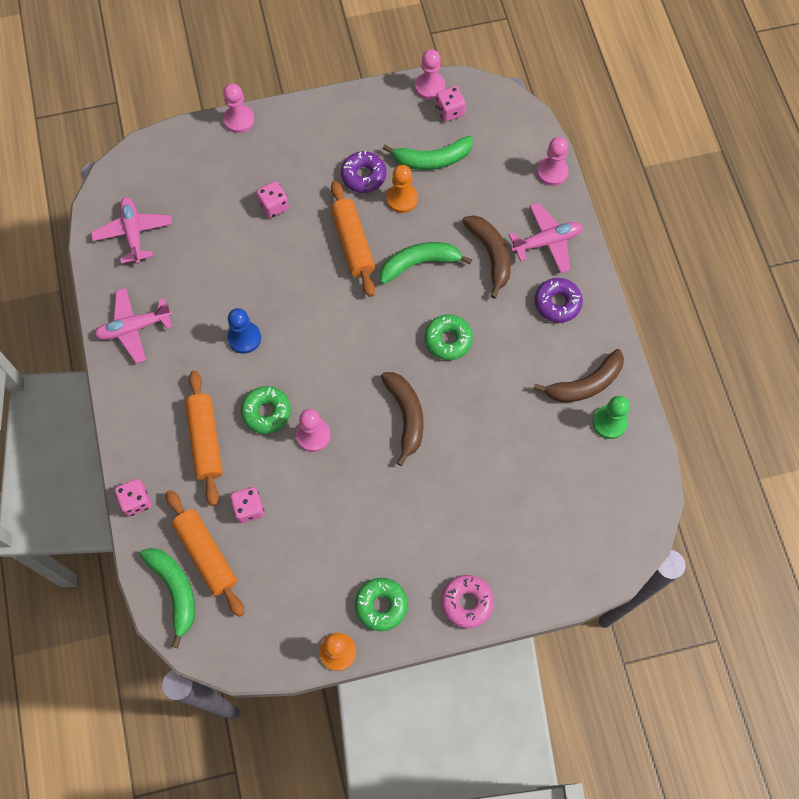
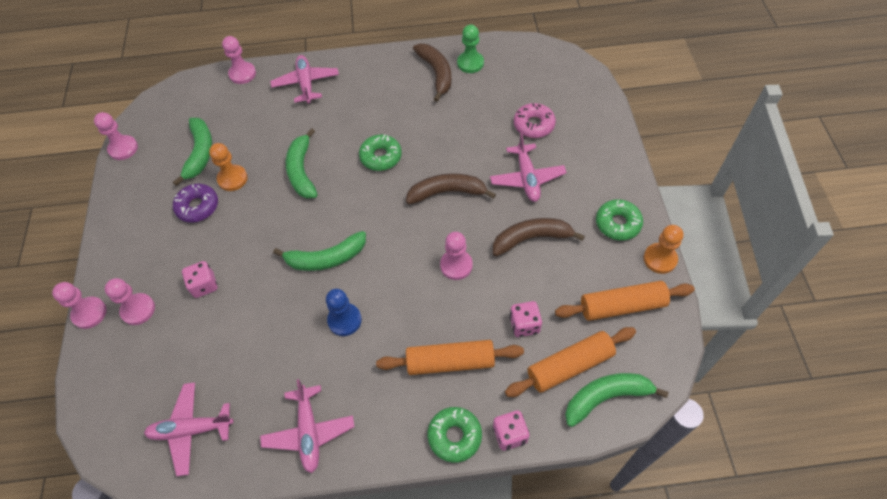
camera: 80 degrees left, 10 degrees down
green donut [241,386,291,434] -> green donut moved to [427,407,482,463]
orange rolling pin [330,181,375,297] -> orange rolling pin moved to [555,281,695,321]
pink dice [436,86,466,122] -> none
pink donut [441,575,494,628] -> pink donut moved to [514,103,556,138]
brown banana [462,215,511,299] -> brown banana moved to [493,218,585,256]
purple donut [535,278,583,323] -> none
none -> pink pawn [104,278,155,325]
none -> green banana [273,231,366,271]
none -> pink plane [490,133,567,202]

